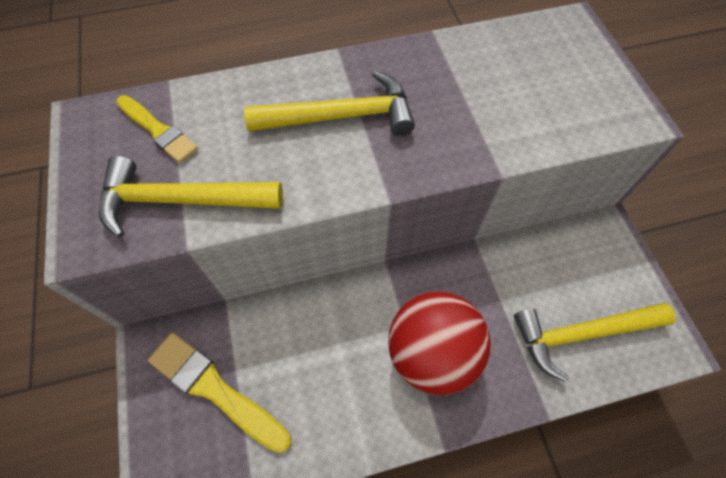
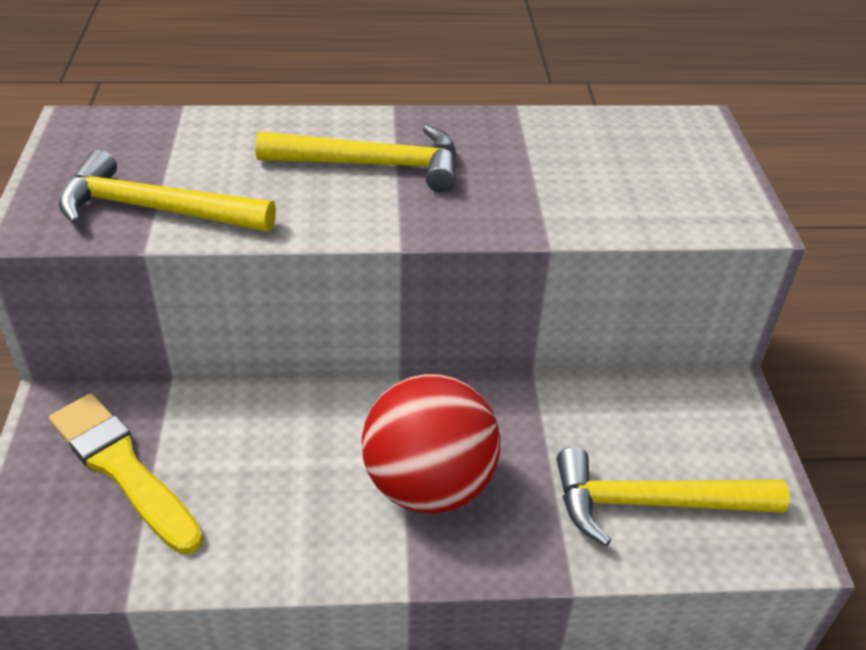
camera: 10 degrees right, 20 degrees down
yellow brush [116,95,198,163] -> none

